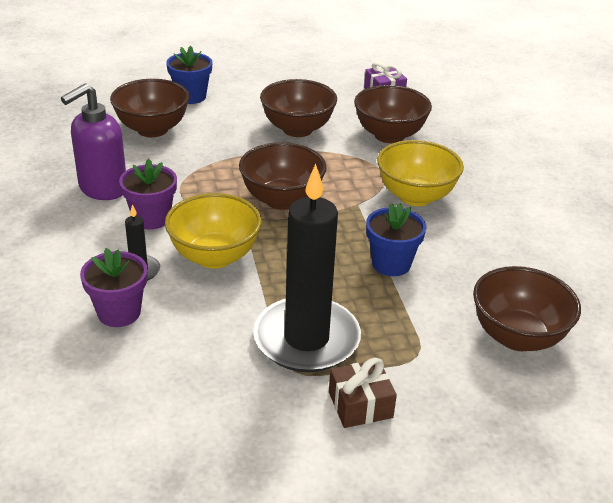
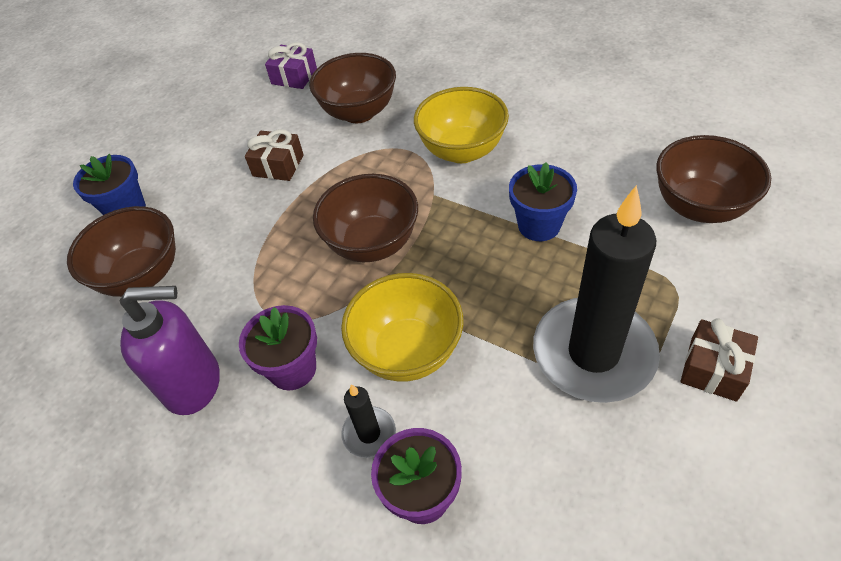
camera: 40 degrees left, 15 degrees up
purple soap dispenser [61,83,126,200] -> purple soap dispenser turned 90 degrees counterclockwise [120,286,220,415]
brown bowl [260,79,337,137] -> brown gift [245,129,304,181]

